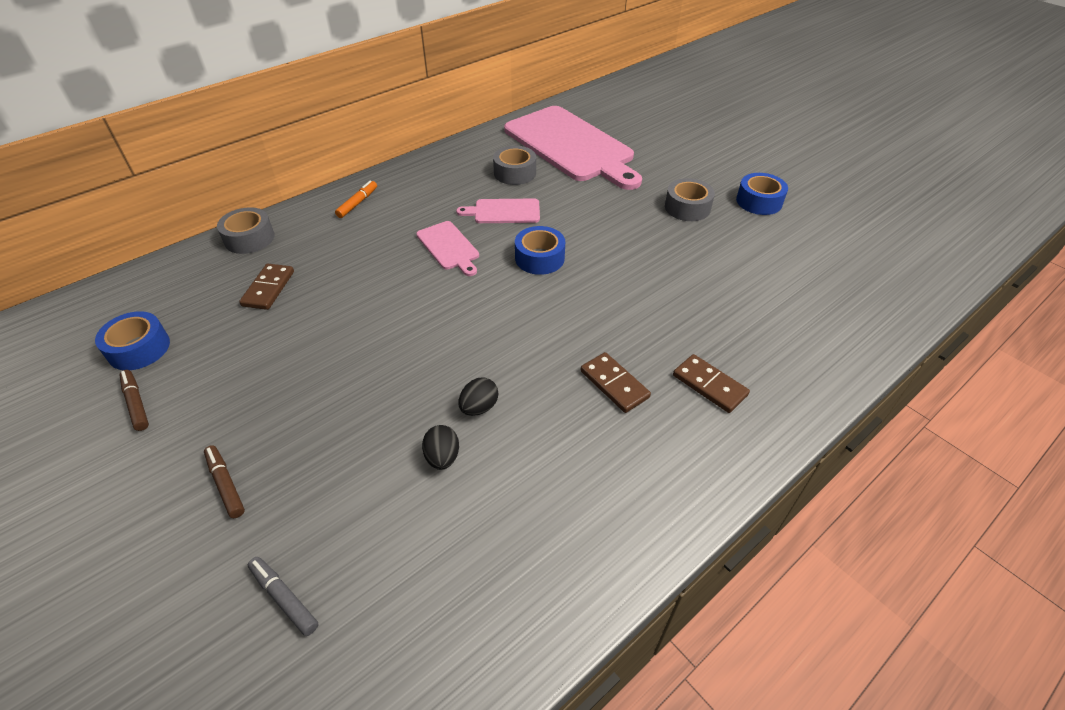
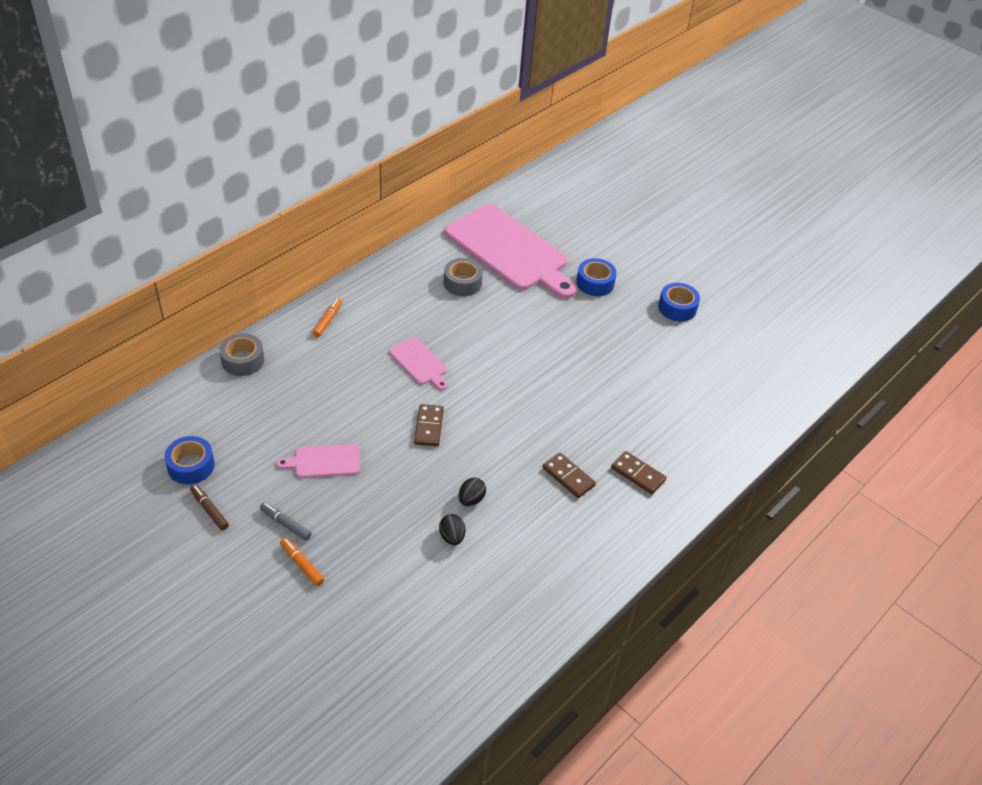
camera: 10 degrees left, 0 degrees up
brown marker [204,445,245,518] -> orange marker [280,538,324,586]
brown domino [239,264,294,310] -> brown domino moved to [414,404,444,446]
grey marker [248,557,319,636] -> grey marker moved to [260,502,312,541]
pink cutting board [456,199,540,223] -> pink cutting board moved to [276,444,360,478]
blue tape [515,226,565,275] -> blue tape moved to [576,258,617,296]
grey tape [665,178,715,221] -> none

